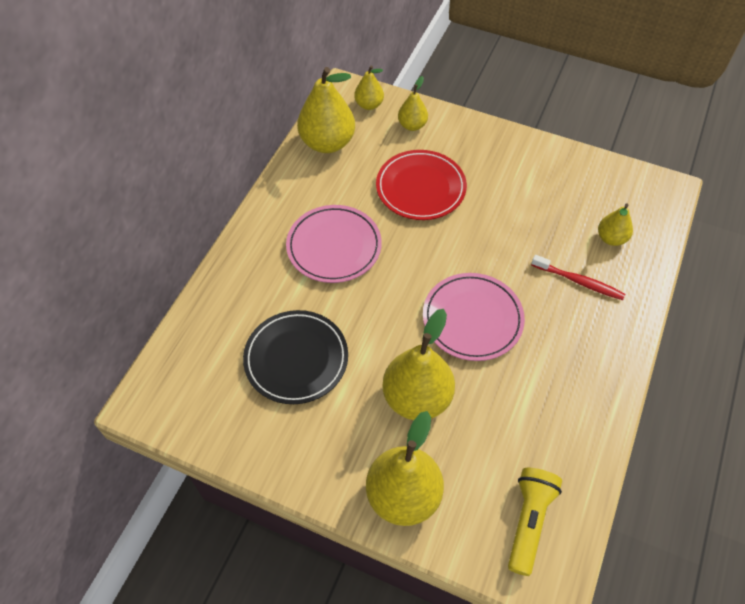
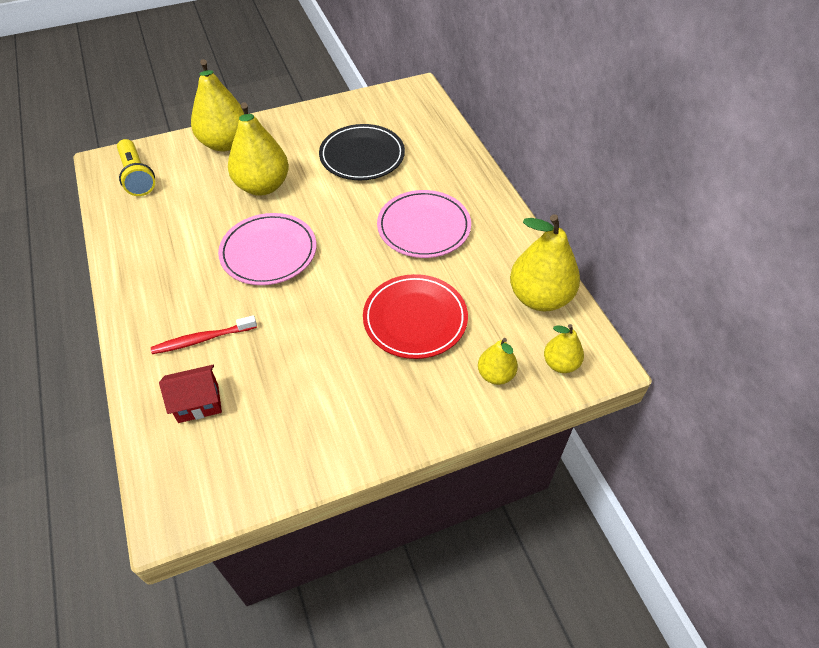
camera: 135 degrees right, 5 degrees down
yellow pear [598,204,633,246] -> red house [159,365,222,423]

